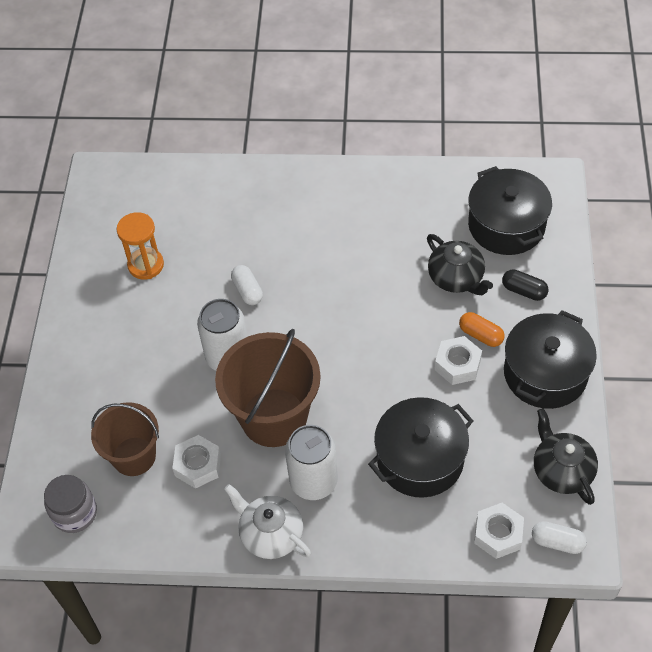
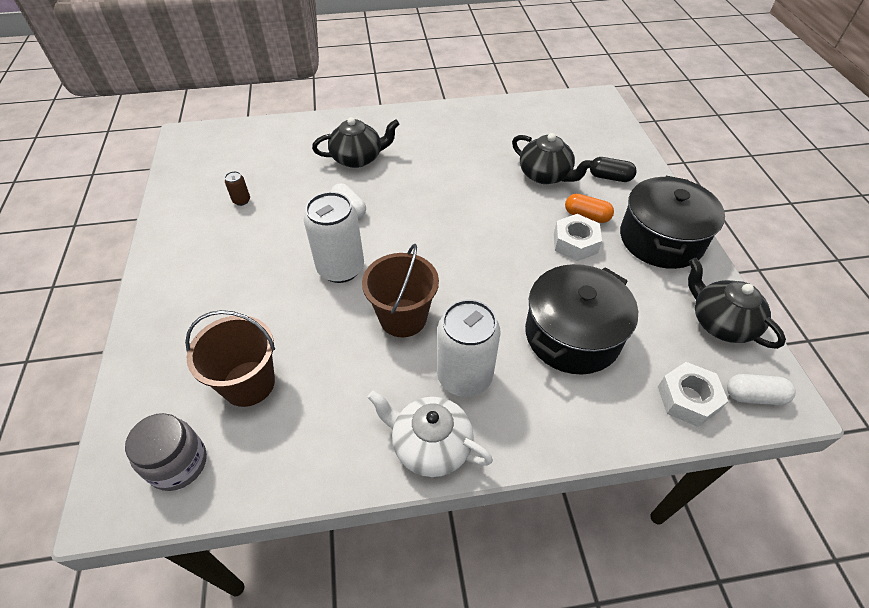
camera: 15 degrees left, 5 degrees down
orange hourglass [116,212,164,279] -> brown can [225,171,250,206]
white nut [172,435,221,489] -> none
brown bucket [215,329,321,447] -> brown bucket [362,244,439,337], size x0.64
black pot [468,166,552,255] -> none
none -> black teapot [312,117,399,168]

